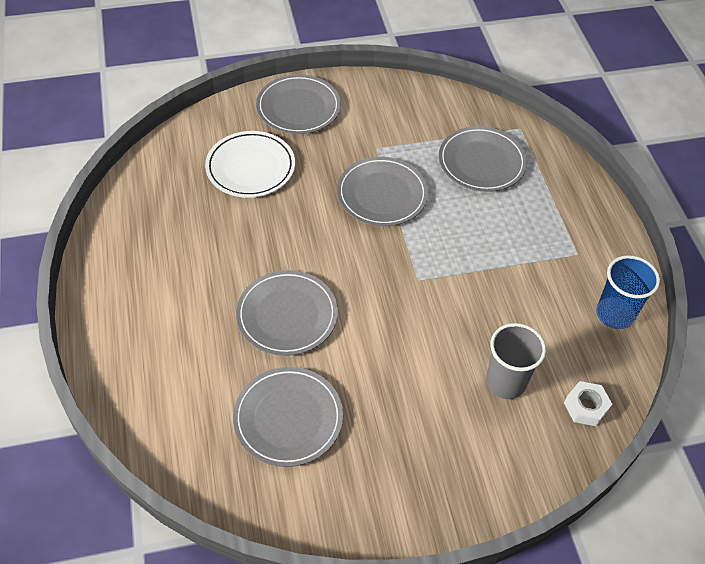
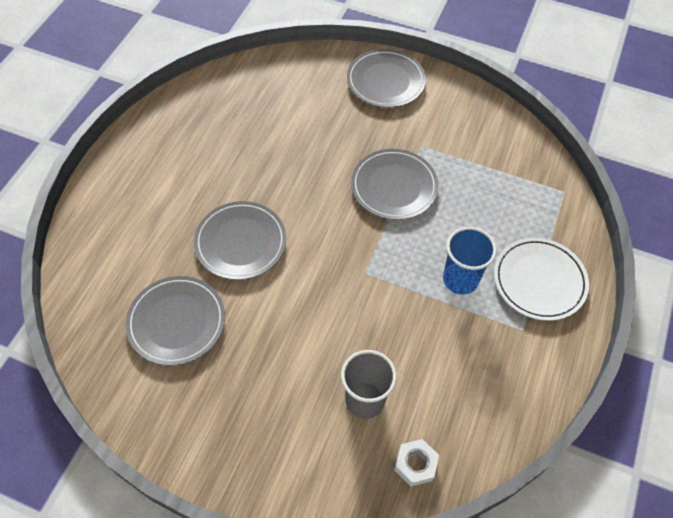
camera: 35 degrees right, 5 degrees up
white plate [205,131,295,198] -> white plate moved to [494,238,589,321]
grey plate [439,126,527,192] -> none
blue cup [596,255,660,329] -> blue cup moved to [443,227,497,295]

